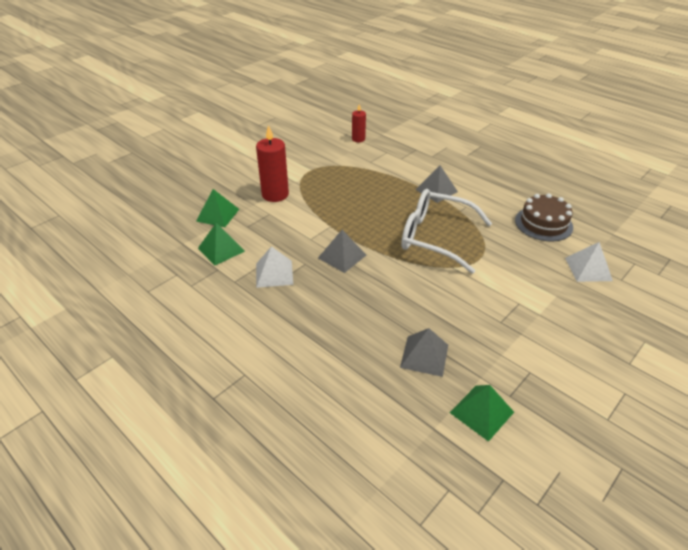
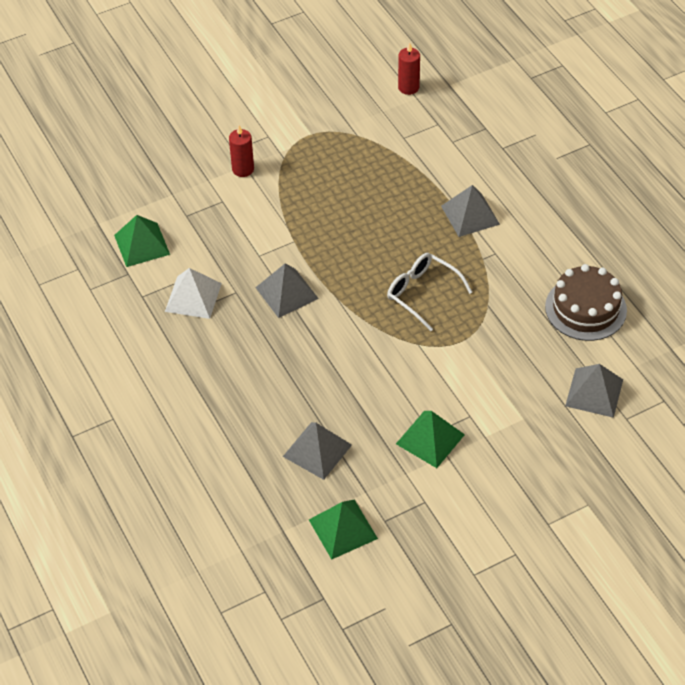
camera: 20 degrees right, 10 degrees up
green pyramid [196,189,239,227] -> green pyramid moved to [396,411,465,468]
red candle [256,125,289,202] -> red candle [229,125,254,177], size x0.57
white glasses [401,189,492,274] -> white glasses [387,253,472,331], size x0.57
white pyramid [565,242,613,282] -> grey pyramid [565,364,623,418]

